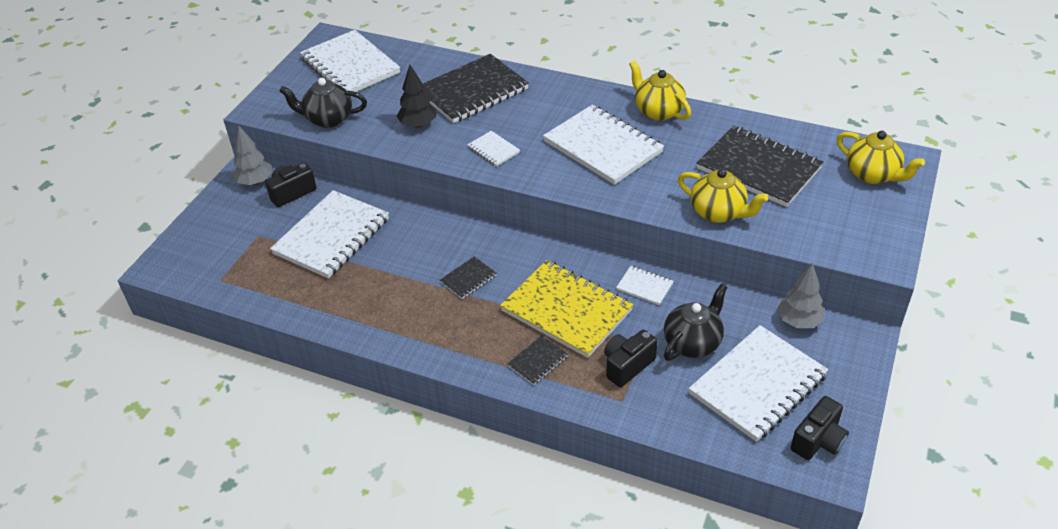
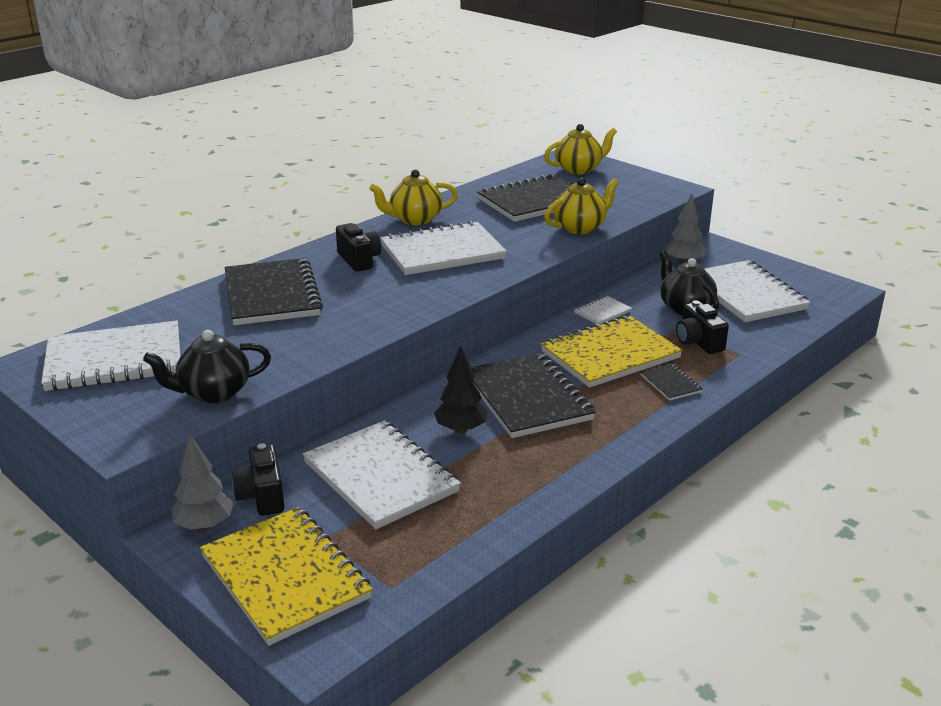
camera: 70 degrees left, 15 degrees down
black teapot [280,78,367,128] -> black teapot turned 45 degrees clockwise [143,330,271,403]
black tree [397,65,436,128] -> black tree moved to [434,346,488,433]
black notebook [440,256,496,299] -> black notebook [471,353,596,438], size x2.23
white notebook [467,131,520,167] -> none
black camera [791,396,849,460] -> black camera moved to [336,223,382,272]
none -> yellow notebook [200,507,373,646]

